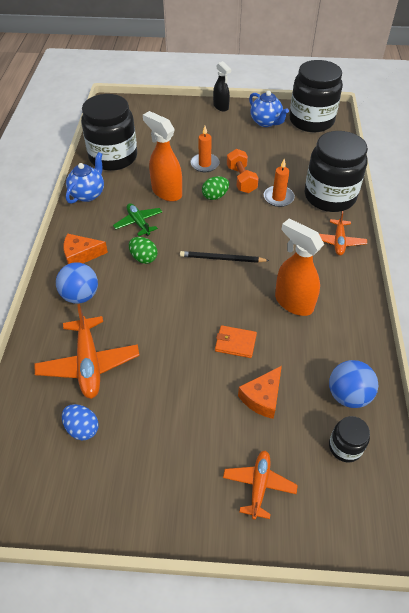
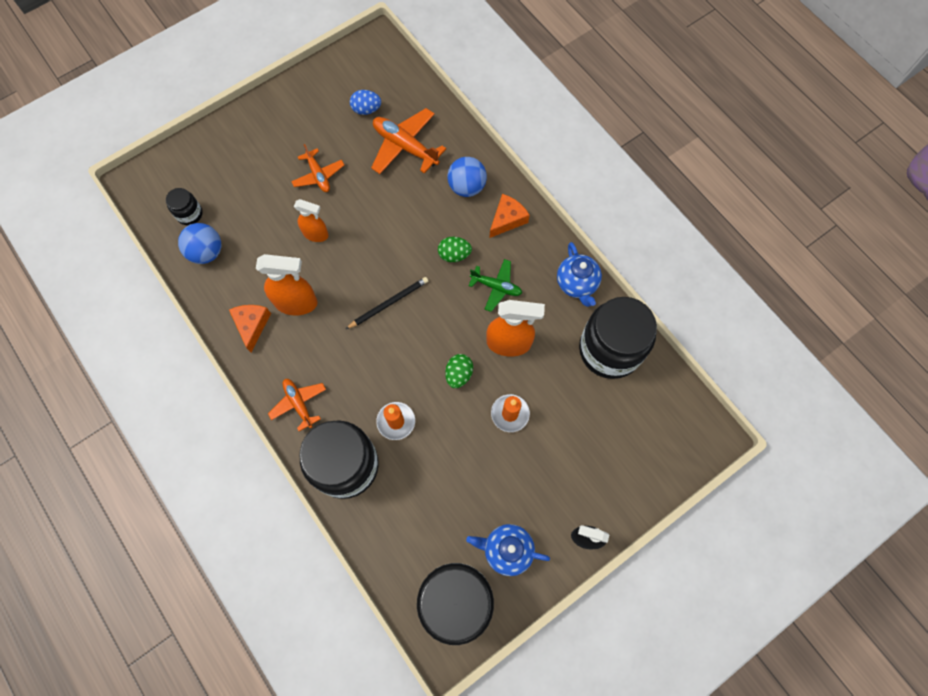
camera: 140 degrees right, 20 degrees up
orange wallet [215,325,257,358] -> orange spray bottle [294,199,329,242]
orange plane [223,451,298,520] -> orange plane moved to [291,144,344,192]
orange dumbbell [227,149,259,193] -> none
orange cheese [238,366,282,419] -> orange cheese moved to [229,305,271,353]

